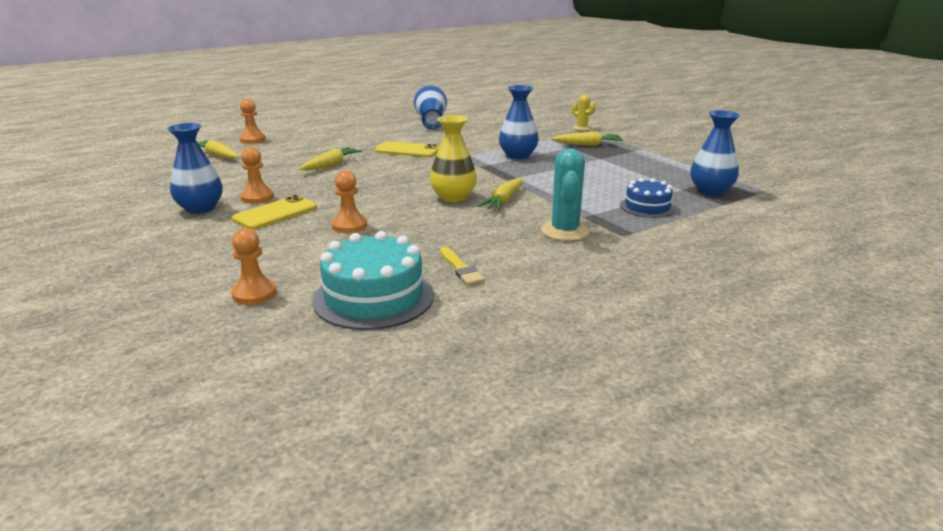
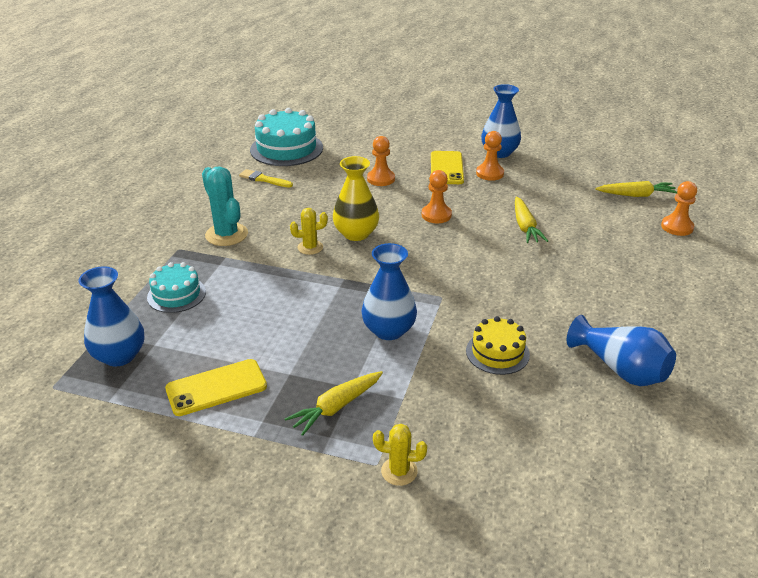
camera: 140 degrees right, 10 degrees up
orange pawn [231,228,277,305] -> orange pawn moved to [422,170,452,223]
yellow phone [375,141,439,157] -> yellow phone moved to [165,359,267,416]
yellow carrot [478,178,523,210] -> yellow cactus [290,208,328,255]
blue cake [620,178,676,218] -> turquoise cake [147,262,206,313]
none -> yellow cake [466,316,530,375]

